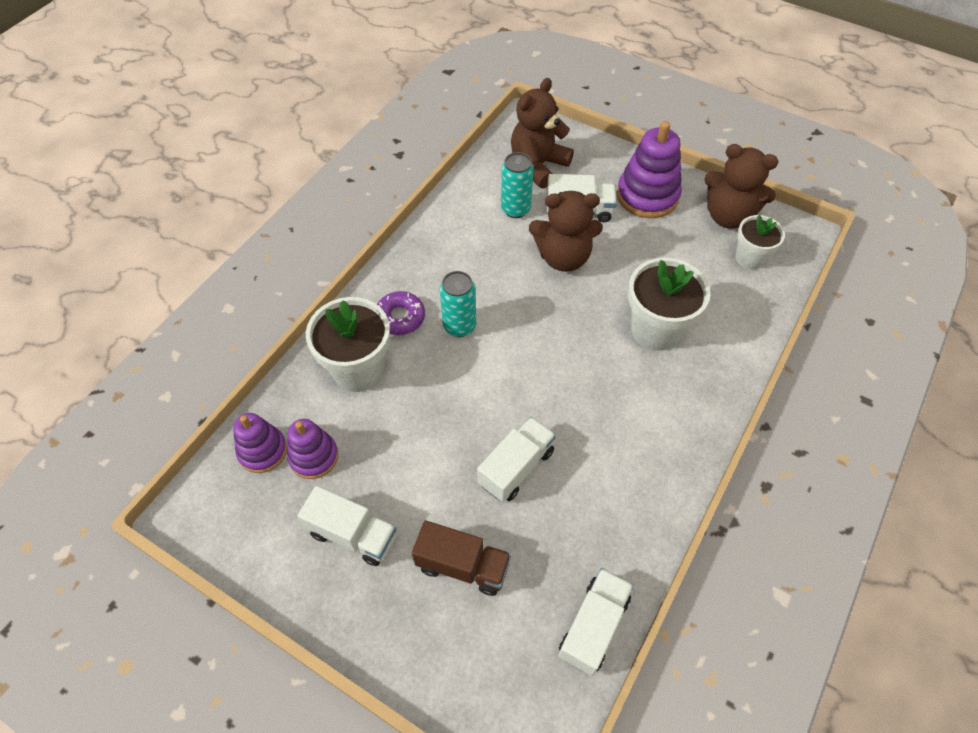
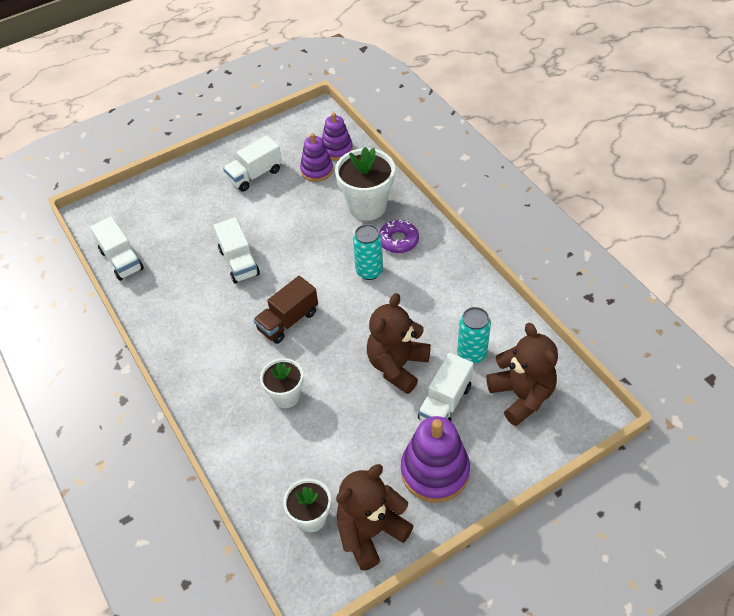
camera: 120 degrees right, 5 degrees down
brown truck [412,520,511,596] -> brown truck moved to [253,276,318,344]
white flower pot [628,258,710,351] -> white flower pot [260,358,303,408], size x0.62

